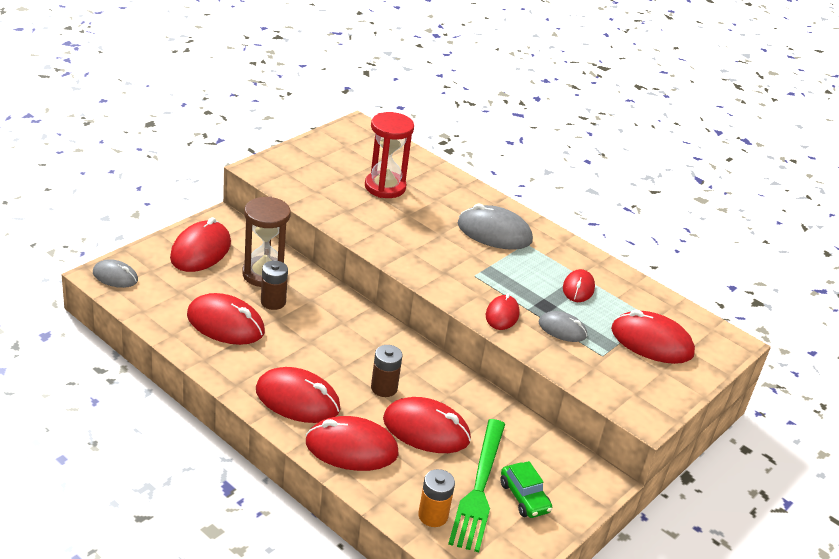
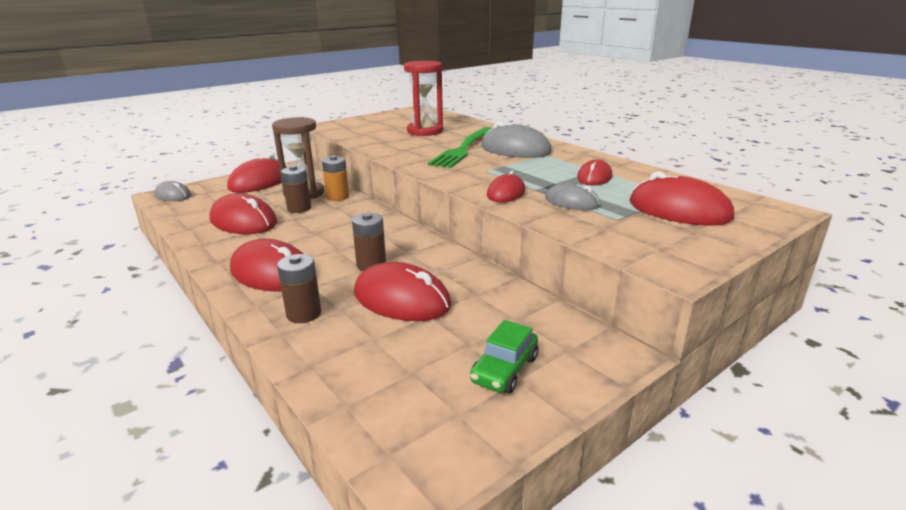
camera: 15 degrees right, 10 degrees down
red mouse [306,416,399,471] -> brown battery [277,254,321,323]
orange battery [418,469,455,527] -> orange battery moved to [322,155,349,201]
green fork [448,419,505,552] -> green fork moved to [428,127,492,168]
green car [500,461,552,518] -> green car turned 45 degrees clockwise [470,320,538,394]

